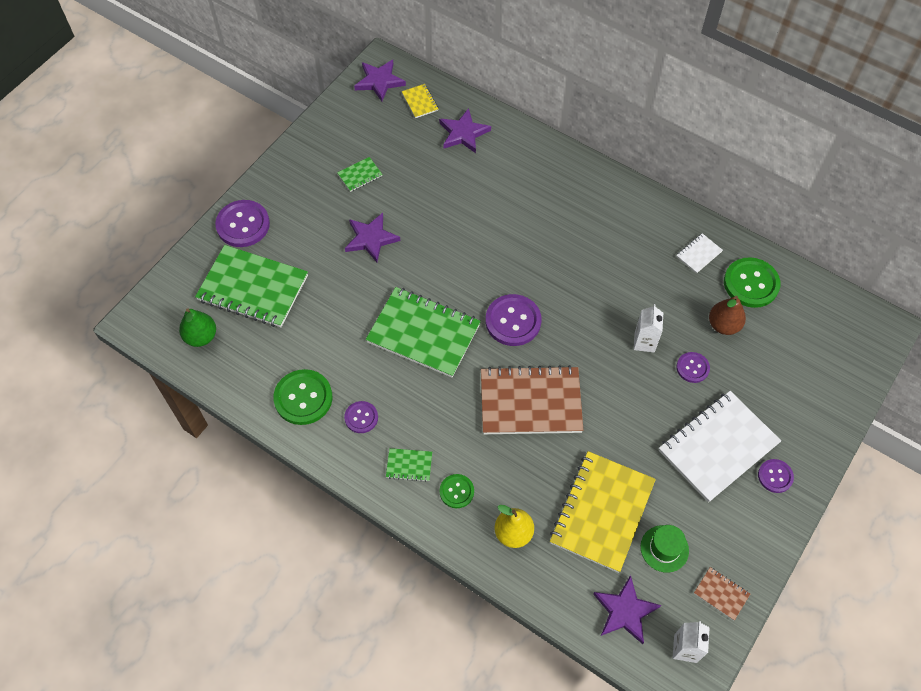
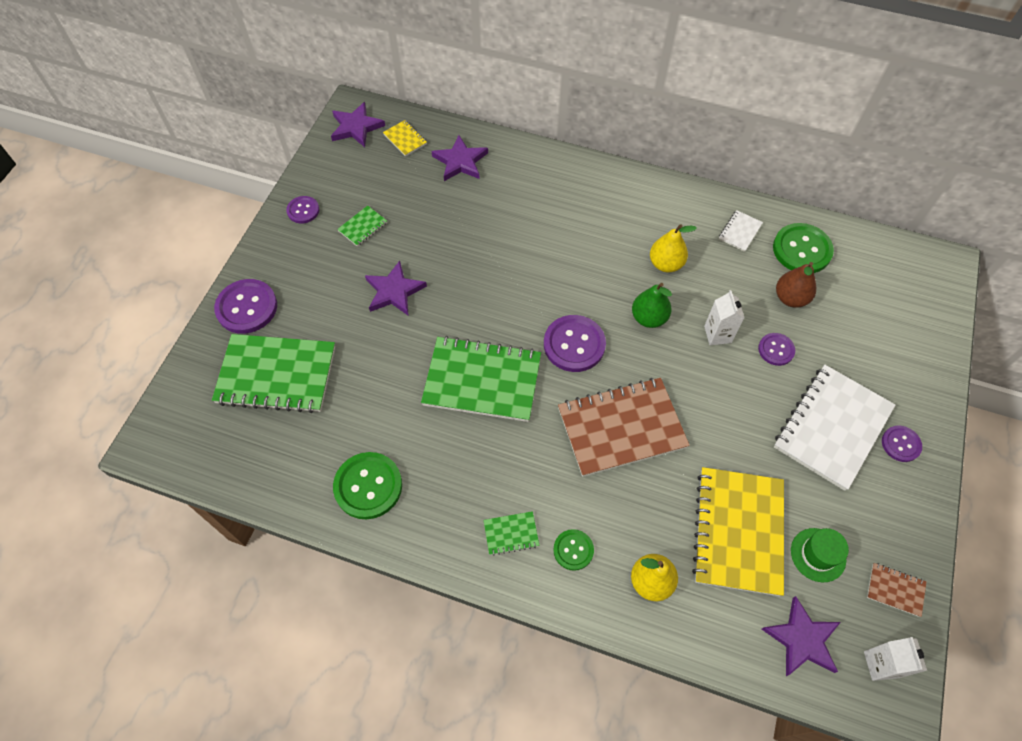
camera: 15 degrees left, 0 degrees up
green pear [179,308,216,347] -> green pear moved to [632,283,672,328]
purple button [344,401,378,433] -> purple button moved to [286,196,320,224]
none -> yellow pear [650,224,697,273]

